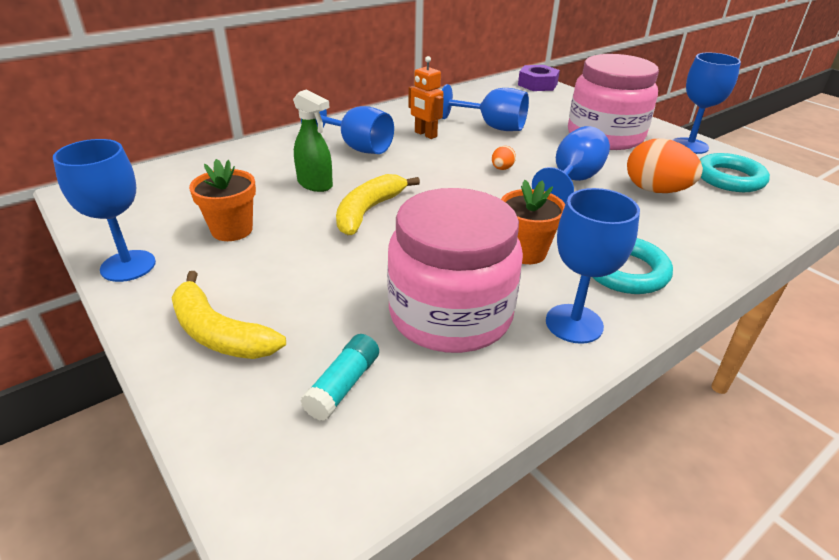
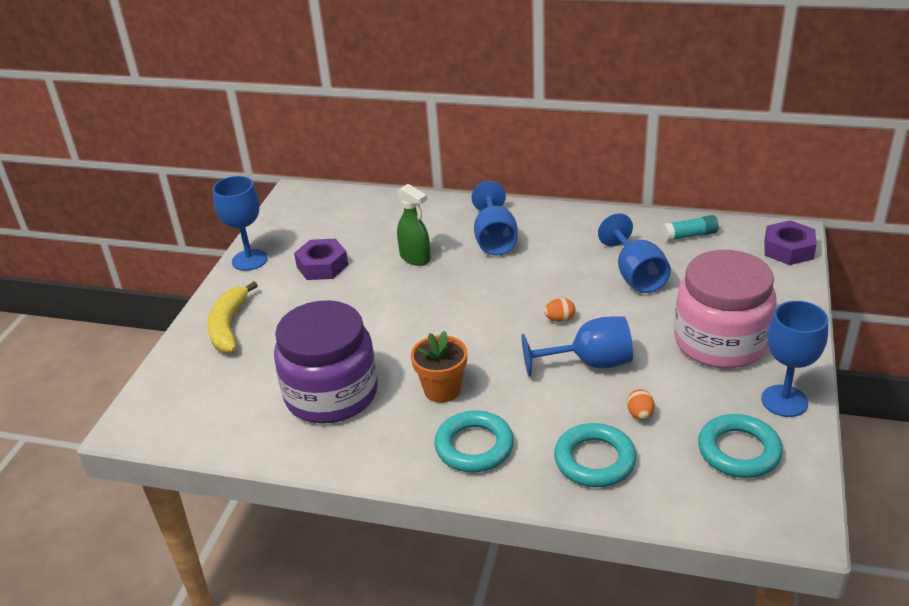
camera: 55 degrees right, 0 degrees up
orange flower pot [189,159,256,241] -> purple nut [294,239,348,280]
green spray bottle [293,89,333,192] -> green spray bottle turned 45 degrees counterclockwise [397,184,430,266]
turquoise glue stick [300,334,379,421] -> turquoise glue stick moved to [662,215,719,241]
yellow banana [336,174,420,235] -> none
pink jar [387,188,523,353] -> purple jar [274,300,378,424]
orange robot [408,56,444,139] -> none
blue goblet [546,188,640,344] -> none
orange egg [627,138,703,193] -> orange egg [627,389,654,420], size x0.47
none -> turquoise ring [554,423,637,487]

